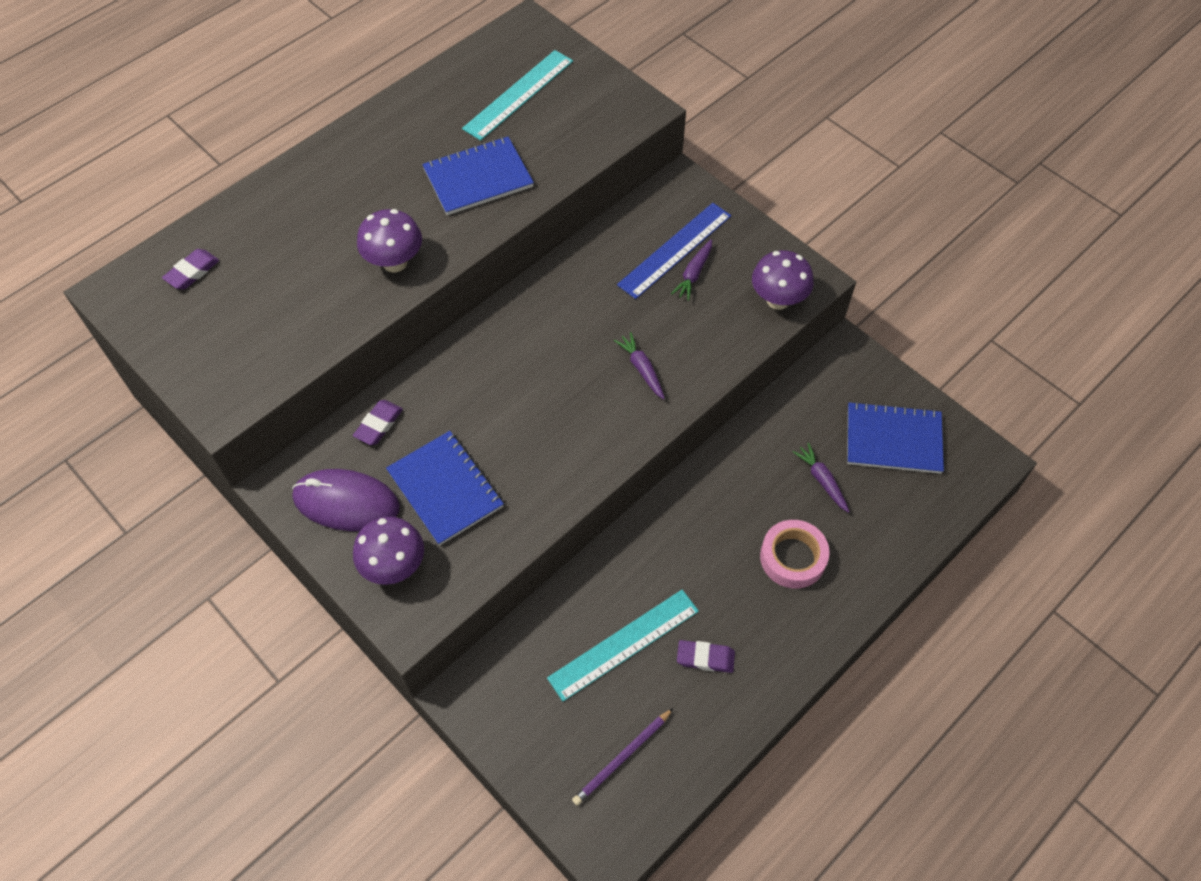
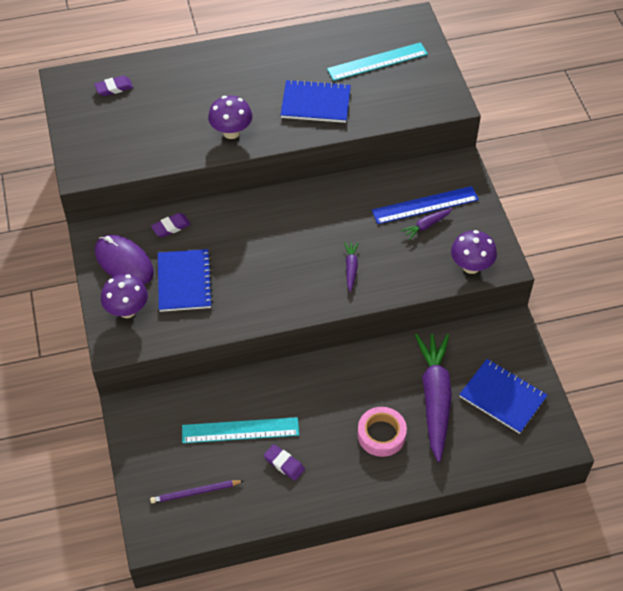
camera: 30 degrees right, 5 degrees down
purple carrot [793,443,850,513] -> purple carrot [415,334,452,462], size x2.31

